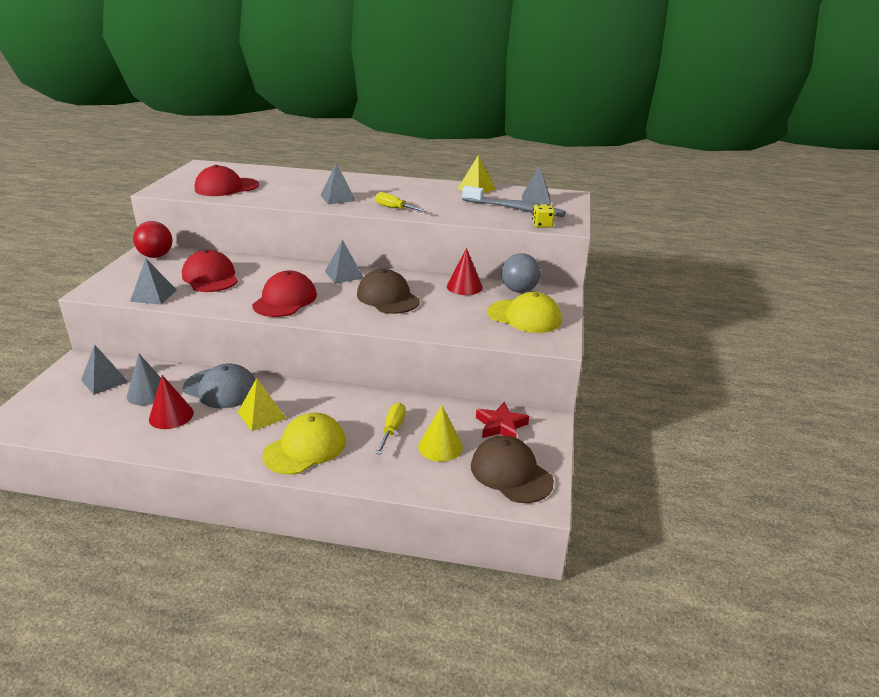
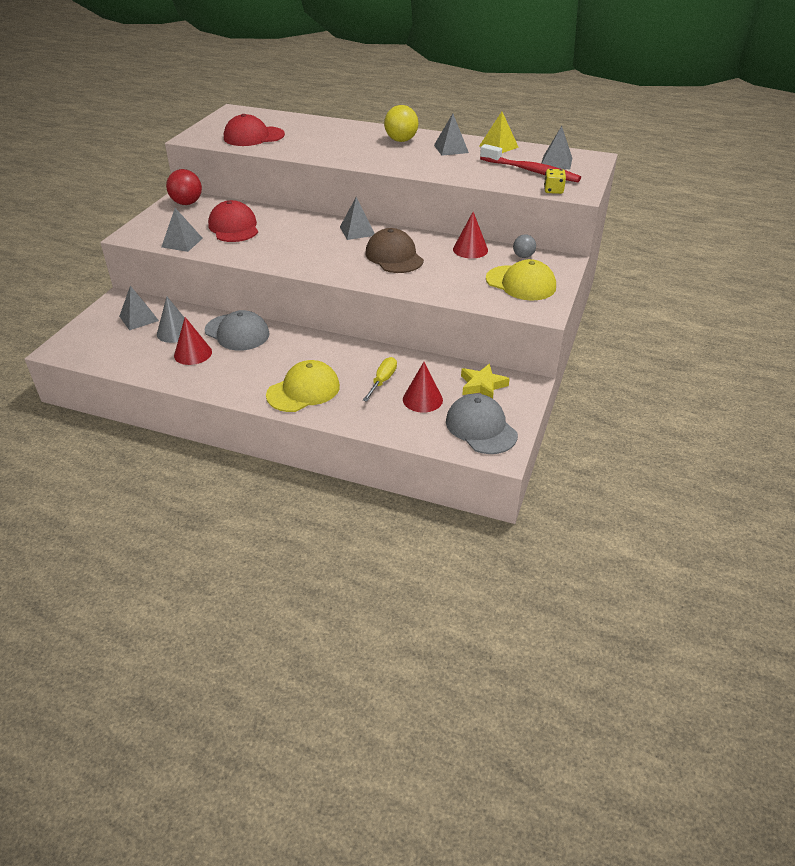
camera: 10 degrees right, 10 degrees up
yellow pyramid [238,378,287,431] -> none
red cap [252,271,317,317] -> none
grey pyramid [321,163,356,204] -> grey pyramid moved to [434,114,469,156]
yellow screwdriver [375,192,427,212] -> none
yellow cone [418,405,463,462] -> red cone [403,362,443,413]
grey toothbrush [462,186,566,217] -> red toothbrush [480,144,581,182]
brown cap [471,436,554,503] -> grey cap [446,394,518,454]
red star [476,402,529,438] -> yellow star [461,364,510,399]
grey ball [501,253,541,293] -> grey ball [513,234,536,258], size x0.60
none -> yellow ball [384,105,418,142]

